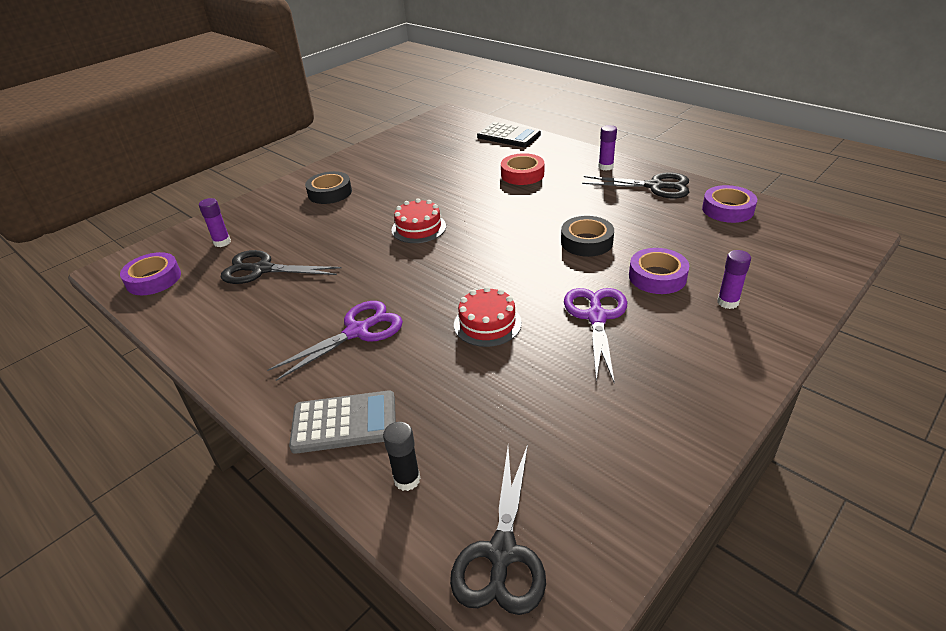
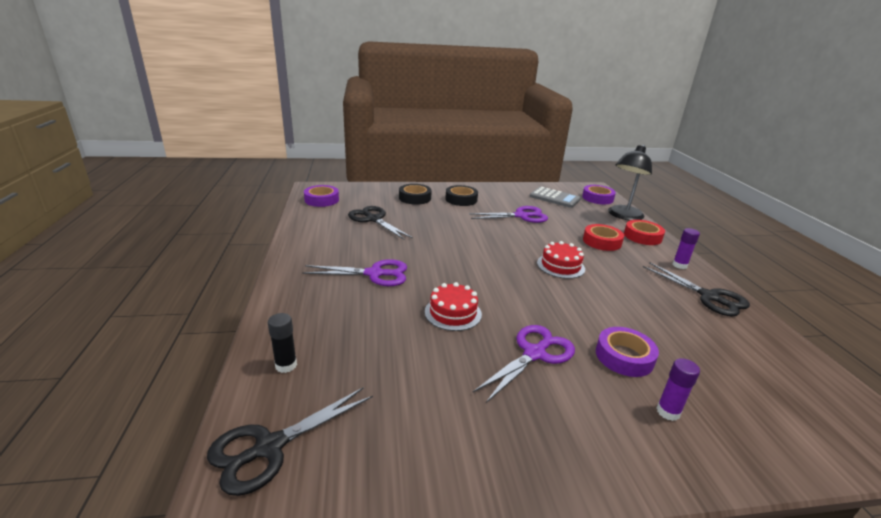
camera: 35 degrees right, 10 degrees down
purple glue stick [199,198,231,247] -> none
grey calculator [289,390,396,454] -> grey calculator moved to [529,187,581,208]
red cake [392,198,446,243] -> red cake moved to [537,241,585,279]
black calculator [477,122,541,147] -> black lamp [608,145,652,220]
black tape [561,216,614,257] -> black tape moved to [399,184,432,205]
purple tape [702,185,757,223] -> purple tape moved to [582,185,616,204]
none -> purple scissors [469,206,548,223]
none -> red tape [624,220,665,245]

